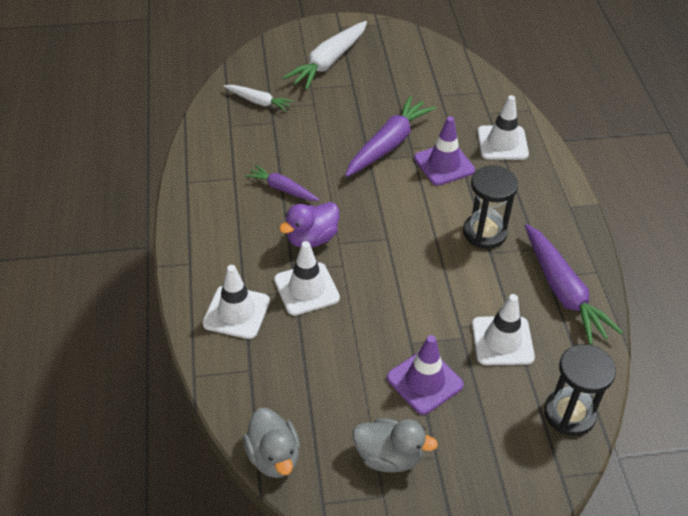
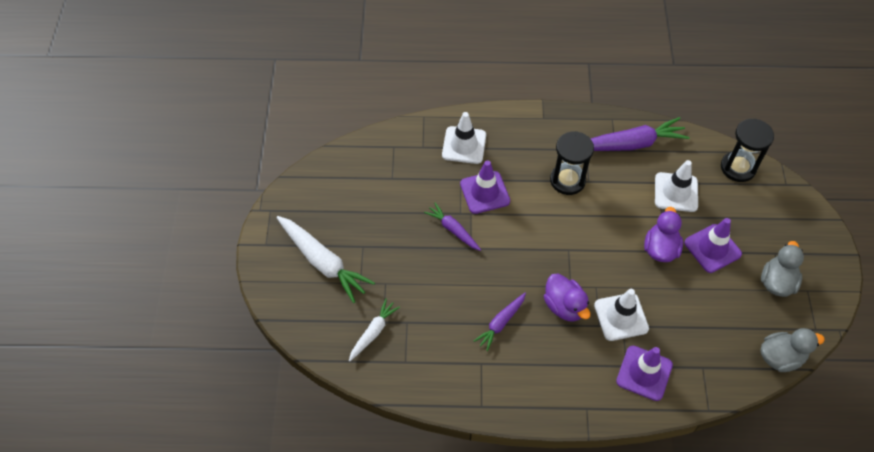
camera: 80 degrees left, 10 degrees up
white traffic cone [202,265,270,339] -> purple traffic cone [616,346,673,401]
purple carrot [345,96,436,177] -> purple carrot [424,203,481,251], size x0.57
none -> purple duck [644,207,683,262]

